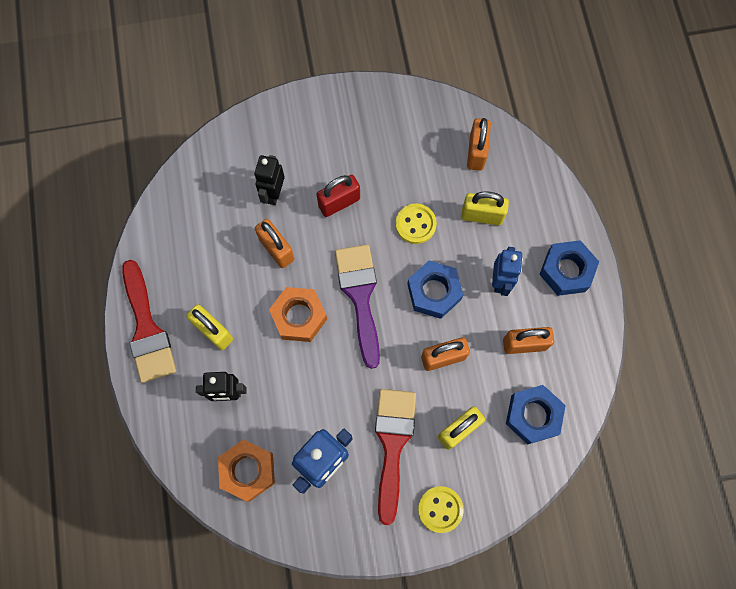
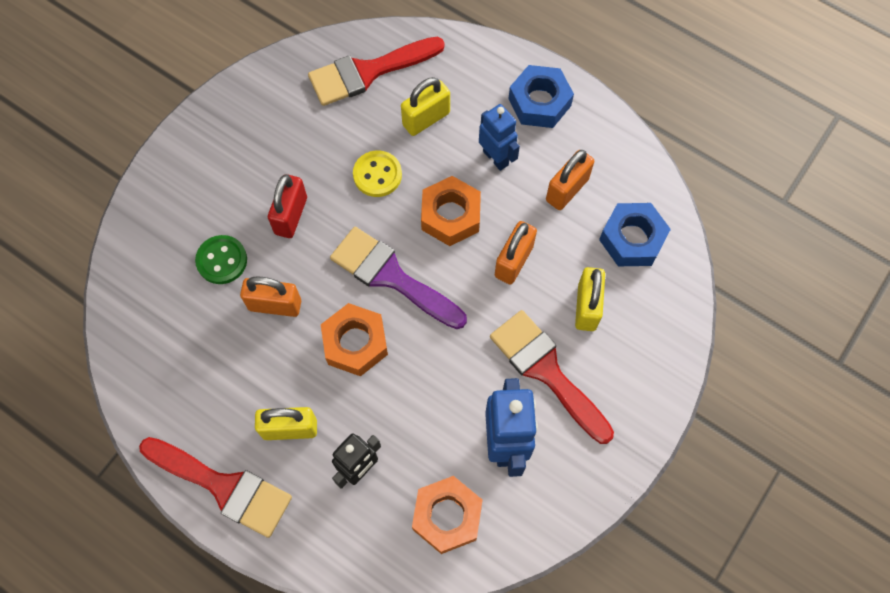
camera: 45 degrees left, 5 degrees down
black robot [254,155,285,205] -> green button [195,235,247,284]
blue nut [407,261,463,319] -> orange nut [421,176,481,246]
yellow button [418,486,464,533] -> none
orange padlock [467,118,491,171] -> red brush [308,37,445,106]

